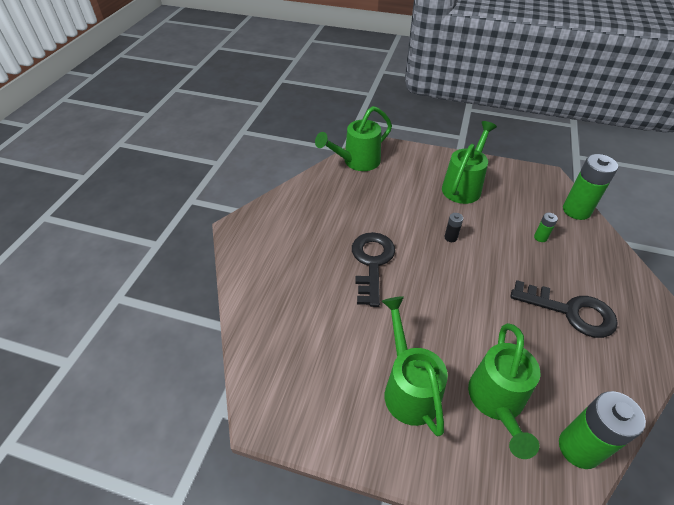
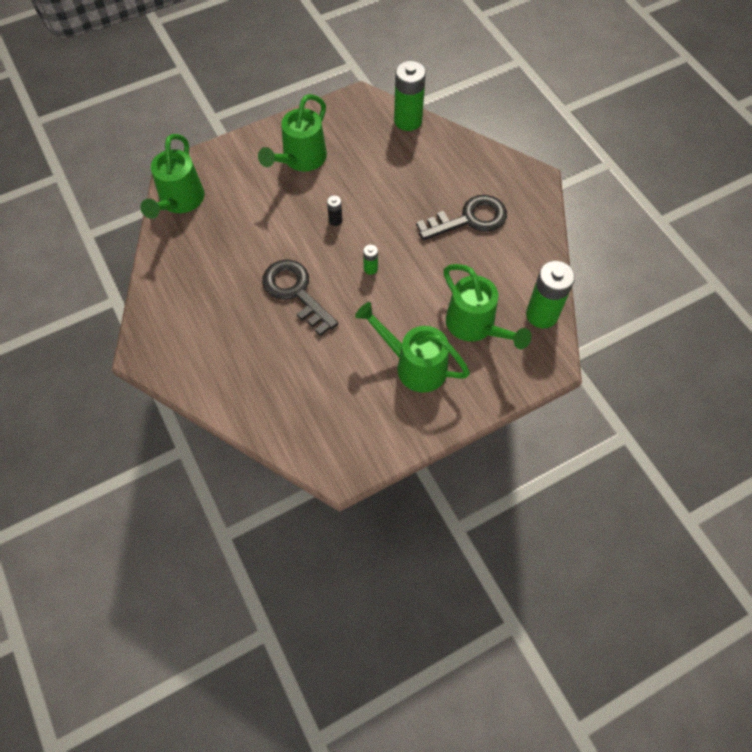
camera: 45 degrees left, 15 degrees up
green watering can [442,121,497,204] -> green watering can turned 135 degrees counterclockwise [258,94,327,171]
green battery [534,213,558,242] -> green battery moved to [363,244,378,275]

